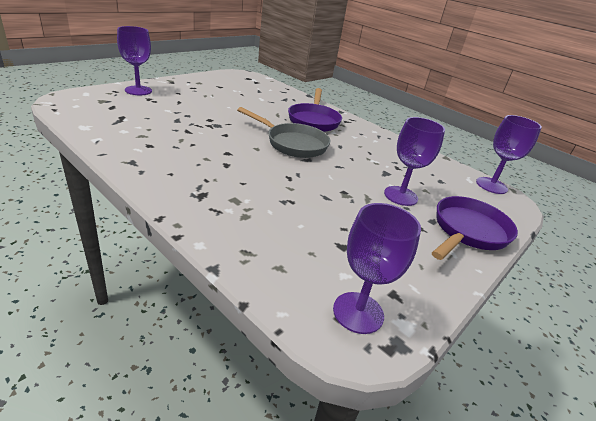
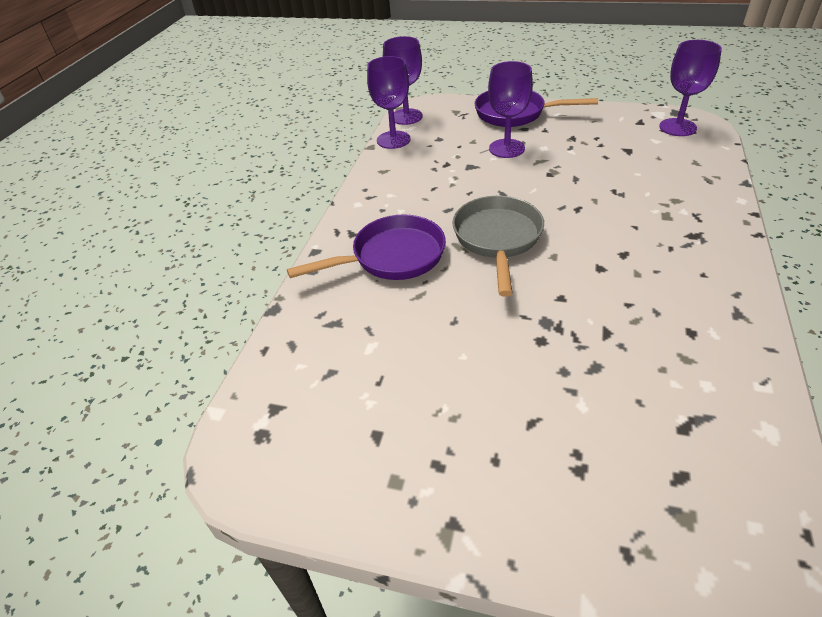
camera: 110 degrees left, 10 degrees up
purple goblet [117,26,152,95] -> purple goblet moved to [367,56,411,149]

